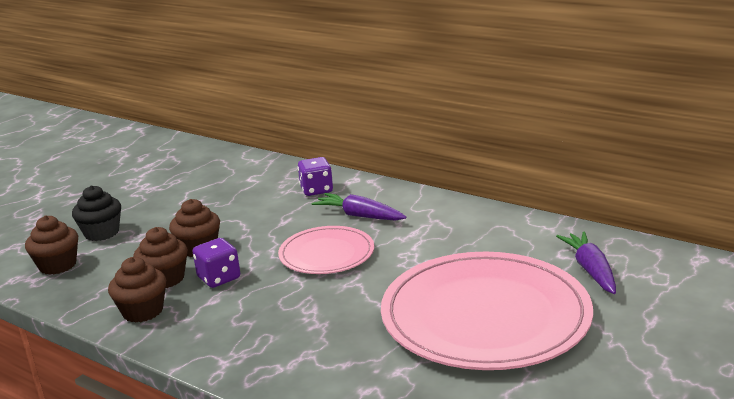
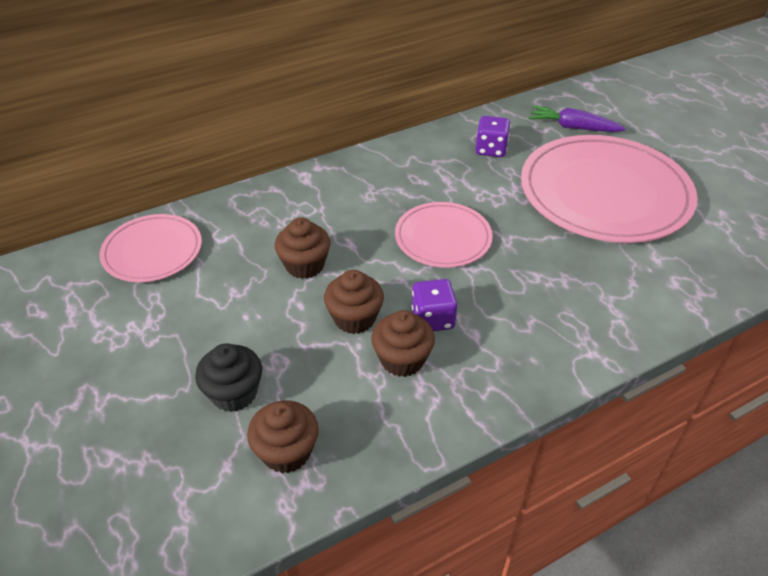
camera: 65 degrees left, 20 degrees up
brown cupcake [108,257,166,323] -> brown cupcake moved to [275,217,331,279]
purple dice [298,157,333,196] -> purple dice moved to [475,116,511,157]
purple carrot [311,193,406,221] -> none
none -> pink plate [100,214,202,282]

